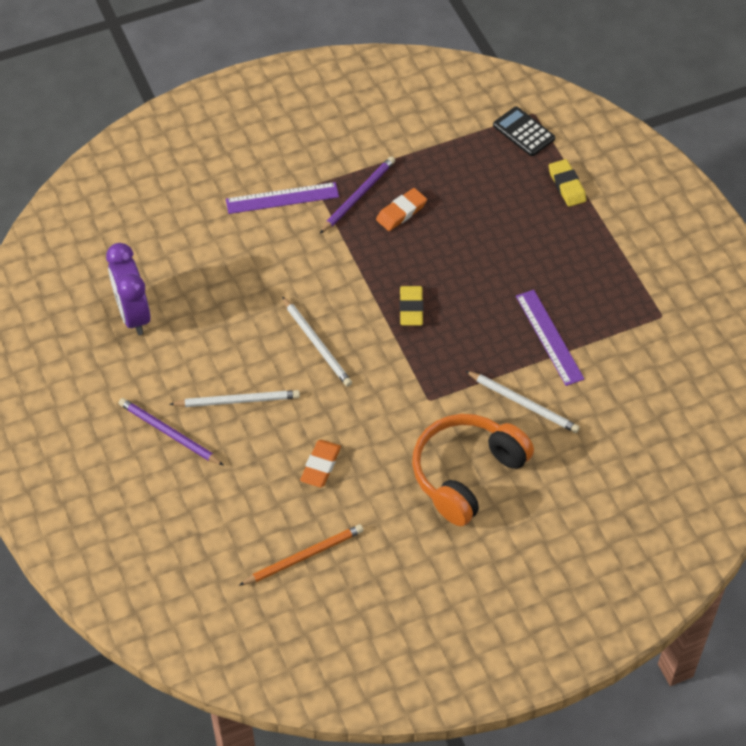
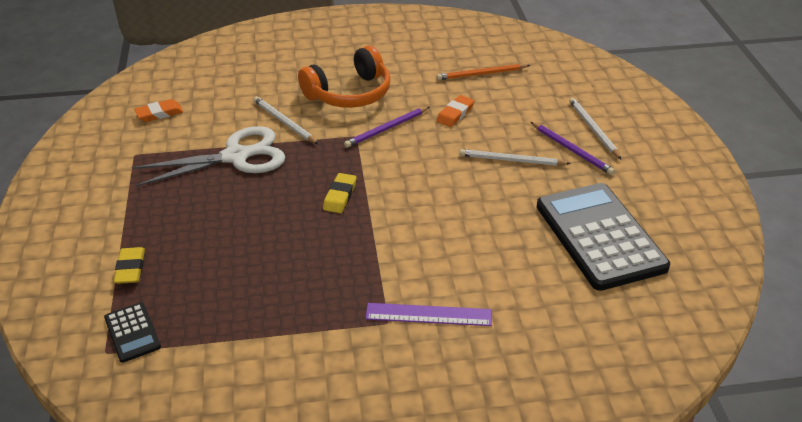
camera: 165 degrees left, 15 degrees down
purple clock [106,243,151,335] -> black calculator [537,183,670,291]
white pencil [282,296,352,387] -> white pencil moved to [569,98,622,160]
purple pencil [320,156,395,233] -> purple pencil moved to [344,107,429,148]
orange eraser [376,188,427,231] -> orange eraser moved to [134,99,183,122]
purple ruler [516,290,584,386] -> white scissors [132,126,285,187]

